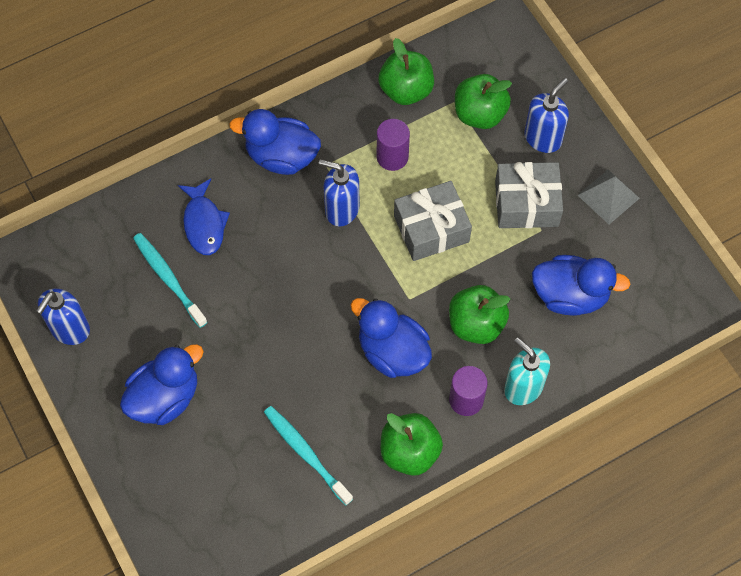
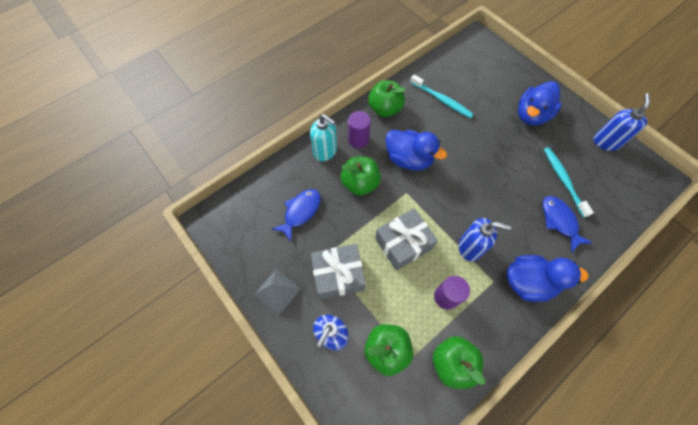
camera: 170 degrees right, 0 degrees up
turquoise toothbrush [133,233,208,328] -> turquoise toothbrush turned 150 degrees counterclockwise [544,147,594,218]
blue duck [532,255,631,316] -> blue fish [272,189,321,242]

